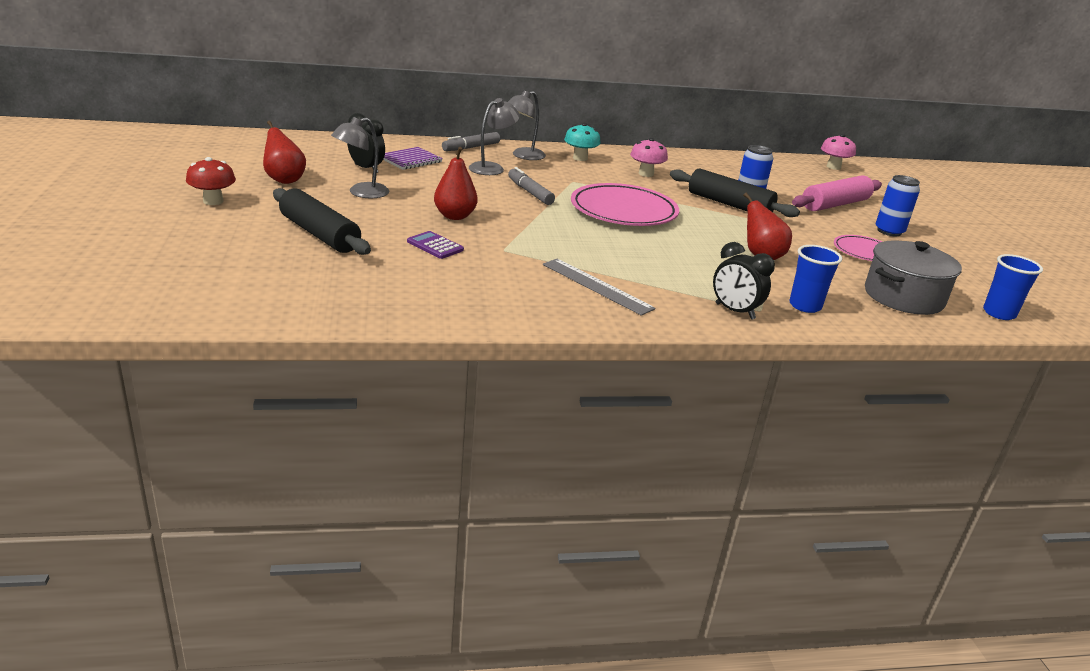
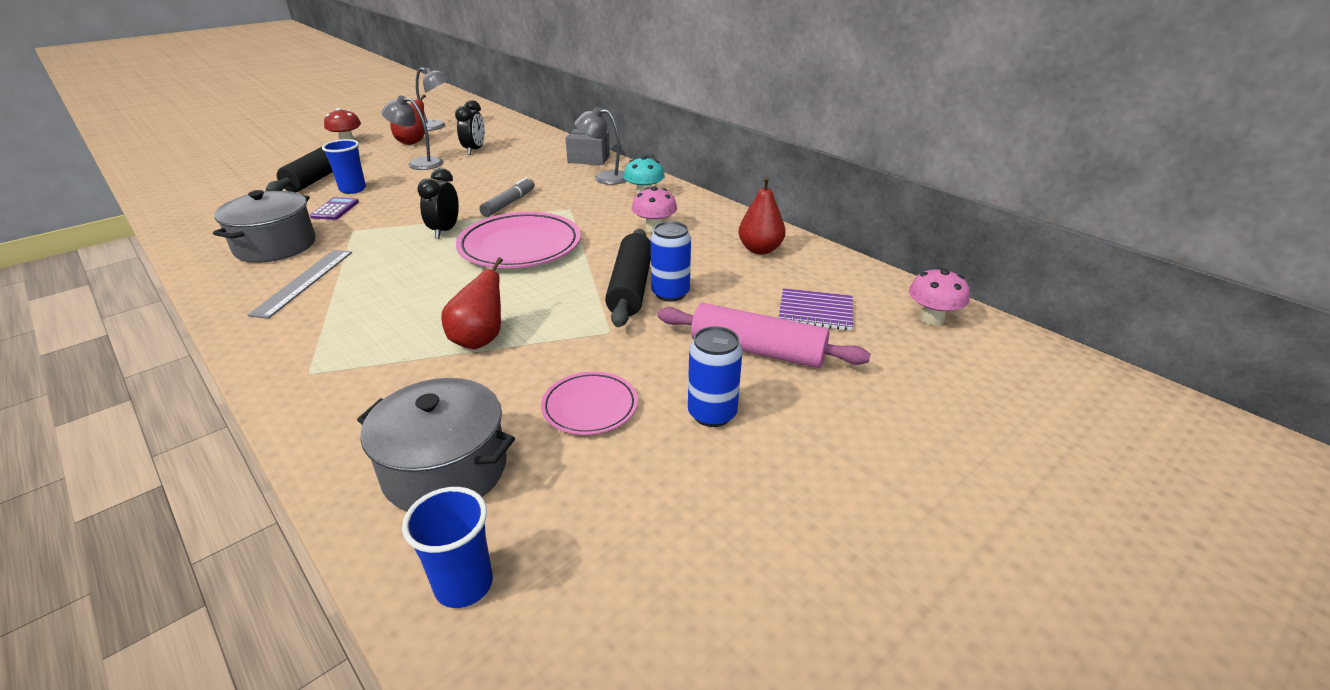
camera: 60 degrees right, 5 degrees up
purple notebook [383,147,443,170] -> purple notebook moved to [779,288,853,331]
red pear [434,147,478,220] -> red pear moved to [739,177,786,255]
grey marker [442,132,500,151] -> grey box [565,129,610,165]
grey lamp [469,98,520,175] -> grey lamp moved to [416,67,450,131]
black clock [713,242,775,320] -> black clock moved to [417,168,459,239]
blue cup [789,245,842,313] -> blue cup moved to [322,139,366,194]
none -> grey pot [213,190,316,263]

